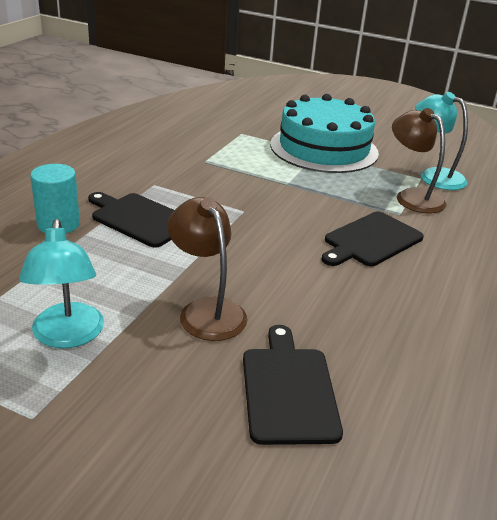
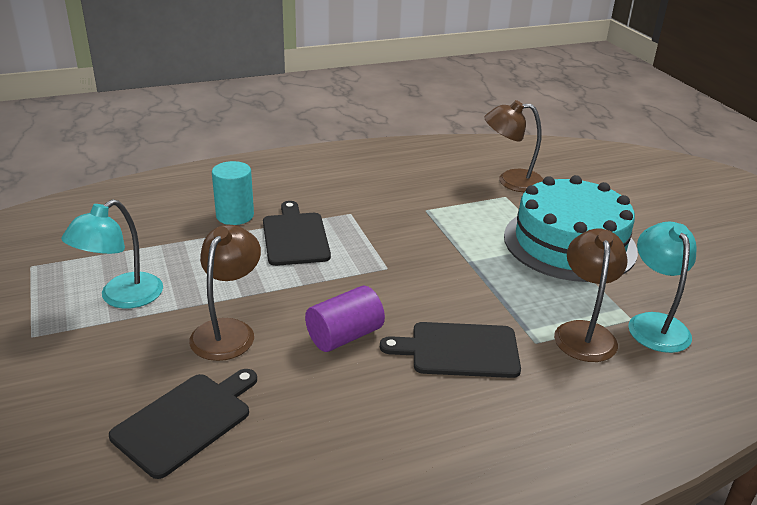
camera: 45 degrees right, 0 degrees up
none -> purple cylinder [305,286,385,352]
none -> brown lamp [484,100,543,192]

